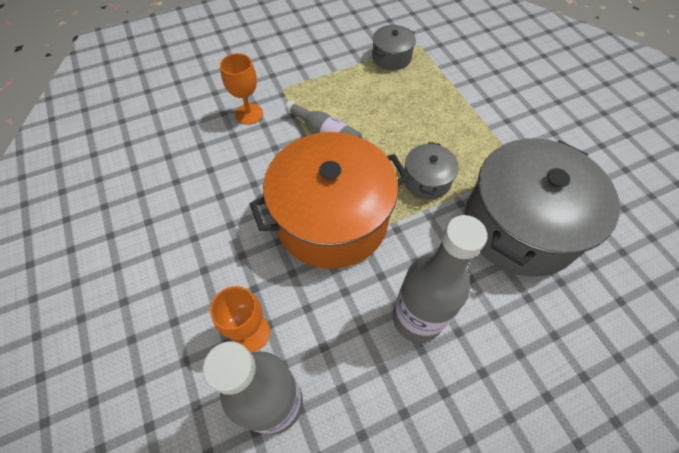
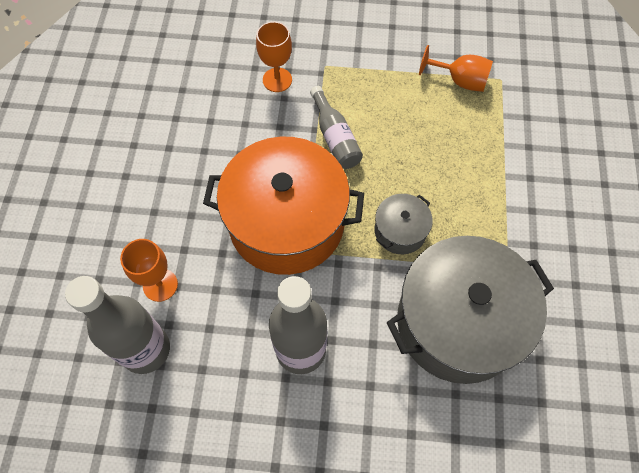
camera: 30 degrees right, 5 degrees up
grey pot [372,25,416,70] -> orange goblet [419,45,493,92]

